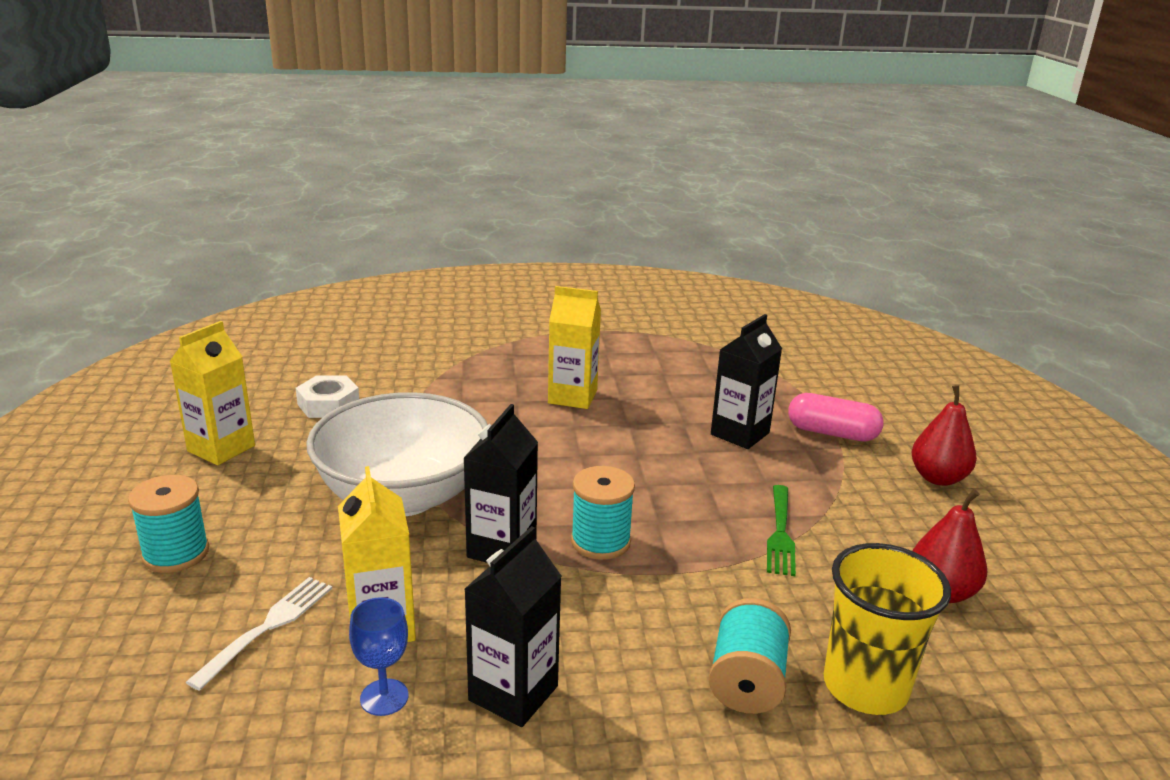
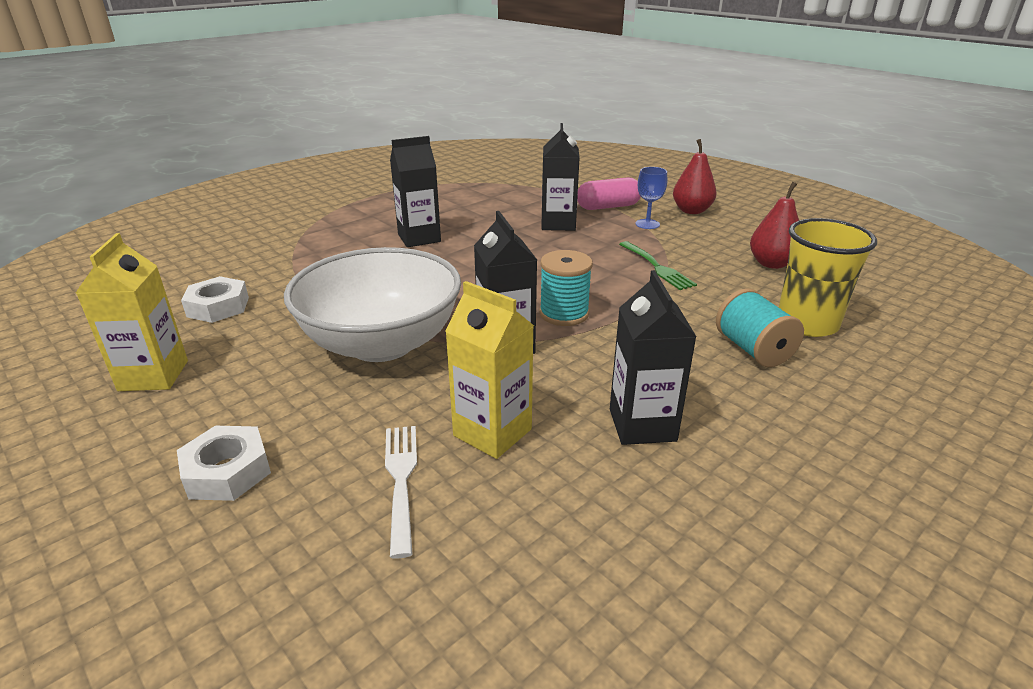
camera: 35 degrees left, 5 degrees up
turquoise spool [128,475,209,573] -> white nut [177,426,271,501]
blue goblet [349,597,408,716] -> blue goblet moved to [635,167,667,229]
yellow carton [548,286,601,409] -> black carton [390,136,441,247]

